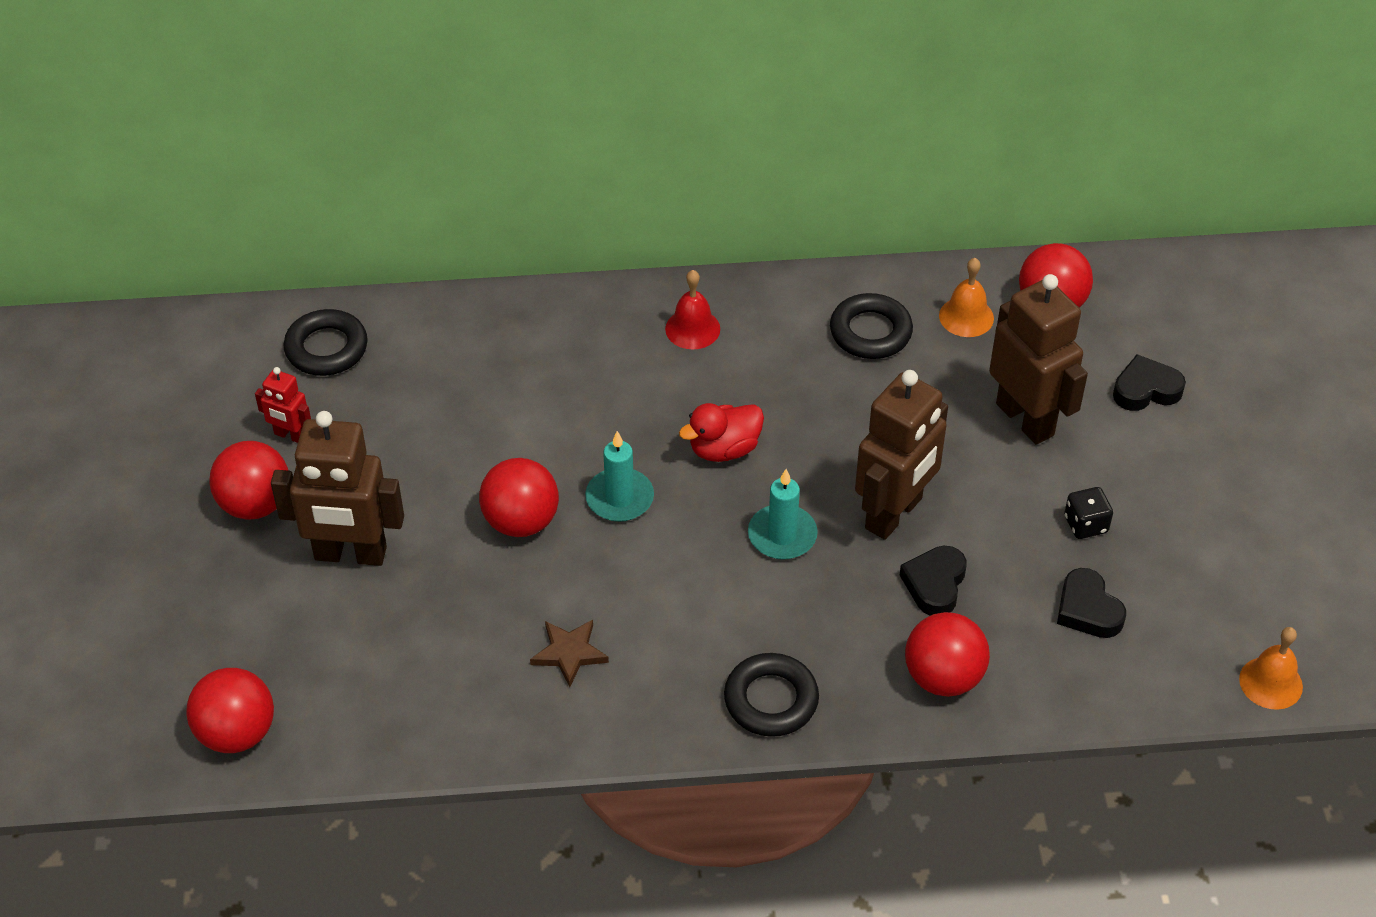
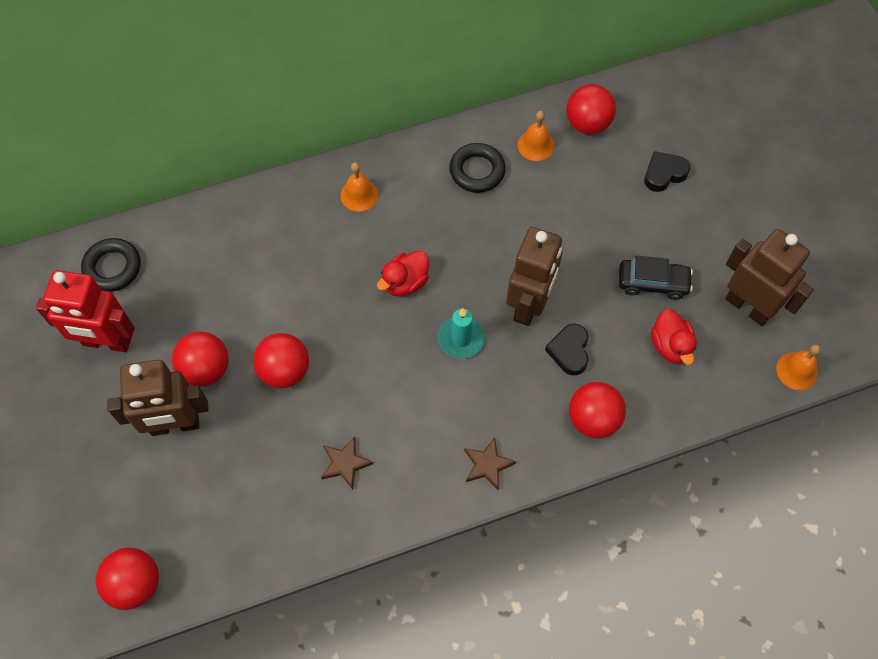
camera: 15 degrees left, 15 degrees up
red ball [209,441,289,520] -> red ball moved to [172,332,229,387]
red robot [255,367,311,443] -> red robot [36,270,135,352], size x2.05
turquoise candle [585,431,654,522] -> none
red bell [665,270,720,349] -> orange bell [340,162,378,212]
black ring [724,653,819,737] -> brown star [464,437,516,490]
brown robot [989,274,1088,445] -> brown robot moved to [725,229,814,326]
black heart [1057,568,1126,638] -> red duck [651,309,697,365]
black dice [1064,487,1113,539] -> black car [619,256,693,300]

